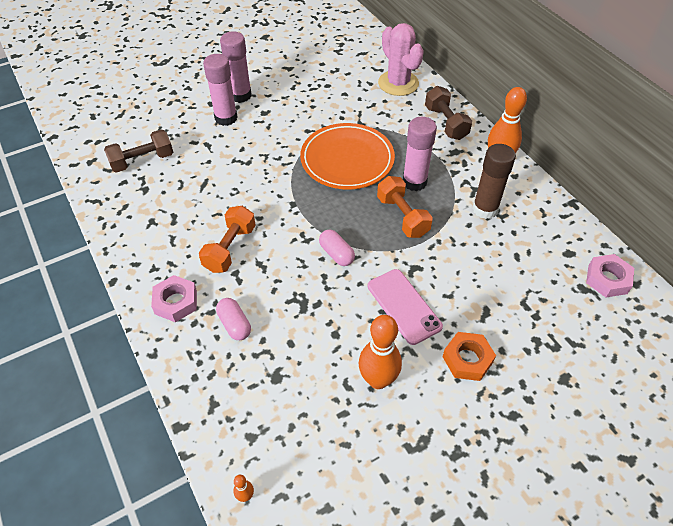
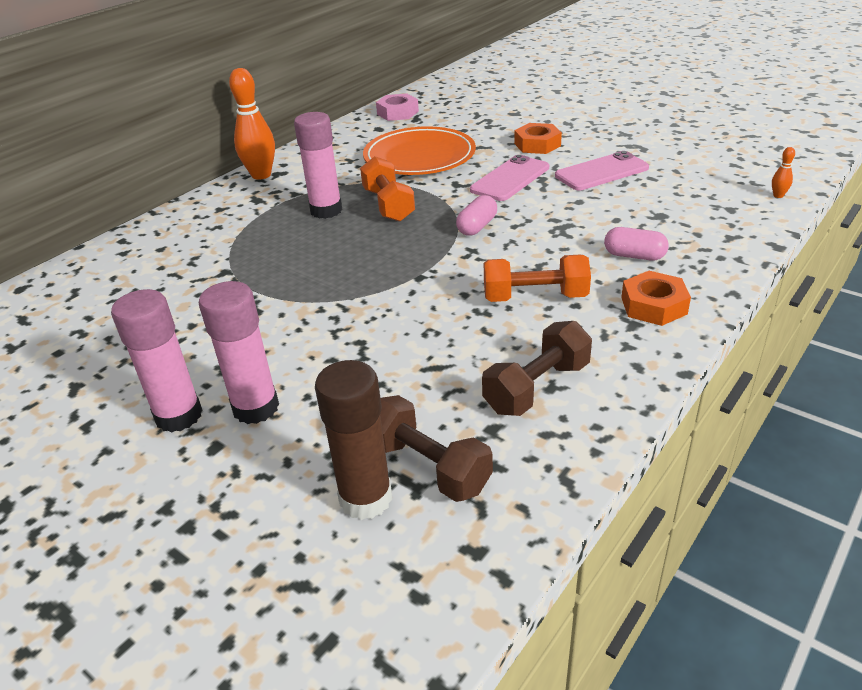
camera: 110 degrees left, 15 degrees down
pink nut [151,275,197,322] -> orange nut [621,271,691,326]
pink capsule [216,298,251,340] -> pink capsule turned 75 degrees clockwise [604,227,669,261]
orange plate [300,123,395,189] -> orange plate moved to [363,126,476,175]
orange bowling pin [359,315,402,389] -> pink phone [555,151,649,190]
orange dumbbell [377,176,433,238] -> orange dumbbell turned 60 degrees counterclockwise [360,156,415,222]
pink cactus [378,23,424,96] -> none
brown dumbbell [425,86,472,140] -> brown dumbbell moved to [482,321,592,416]
brown glue stick [472,144,516,219] -> brown glue stick moved to [315,360,392,520]

